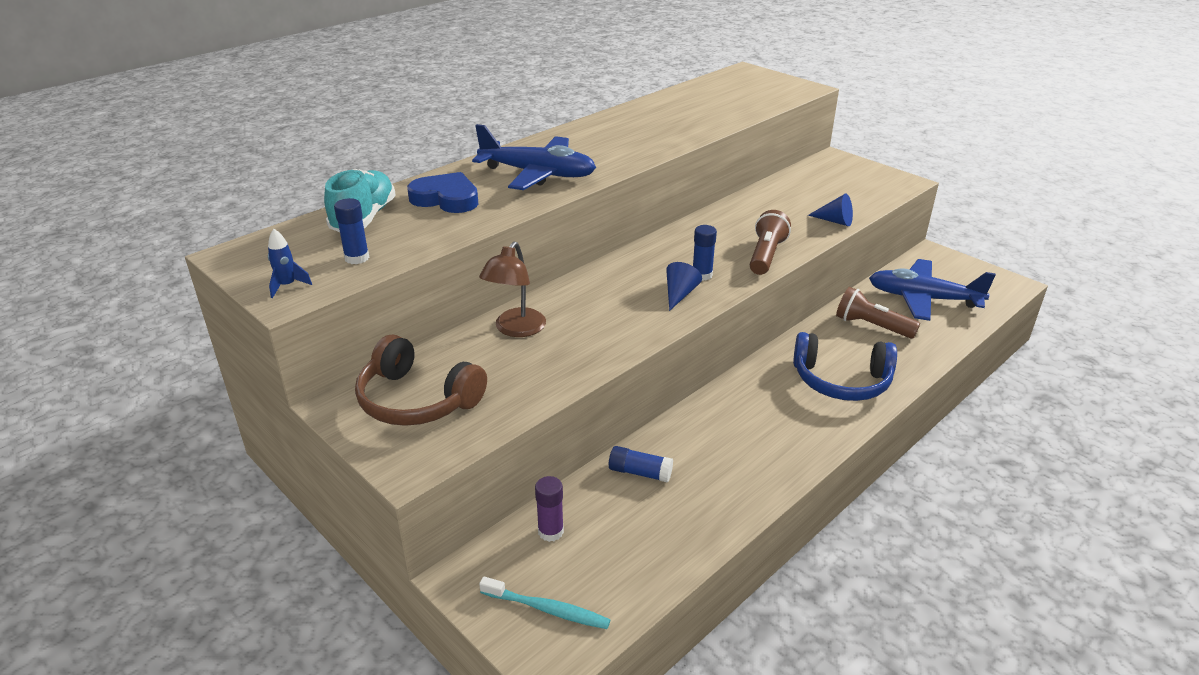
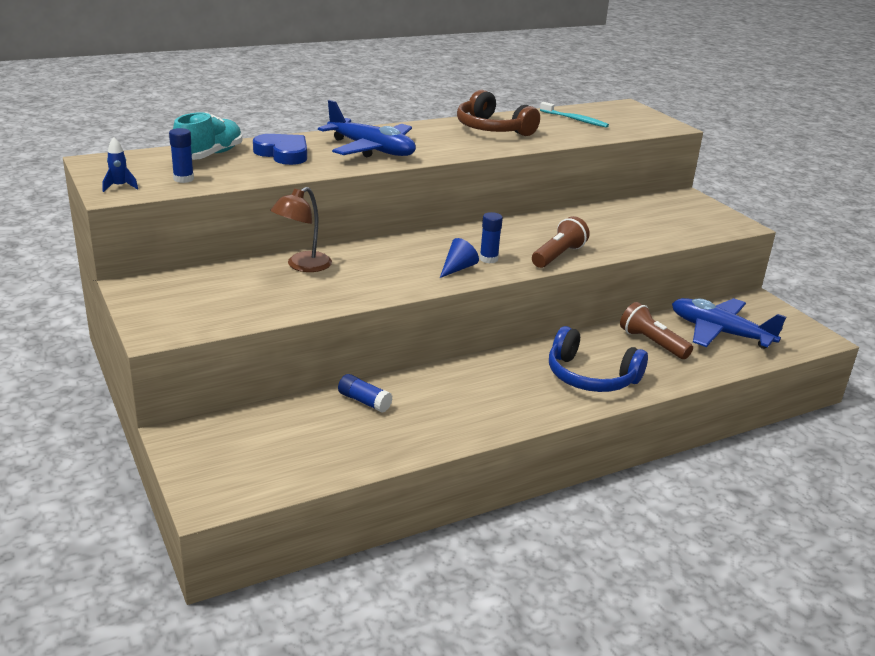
camera: 15 degrees right, 5 degrees down
brown headphones [355,334,487,426] -> brown headphones moved to [457,90,540,136]
turquoise toothbrush [479,577,610,629] -> turquoise toothbrush moved to [540,102,609,128]
purple glue stick [535,476,564,542] -> none
blue cone [808,193,853,226] -> none

